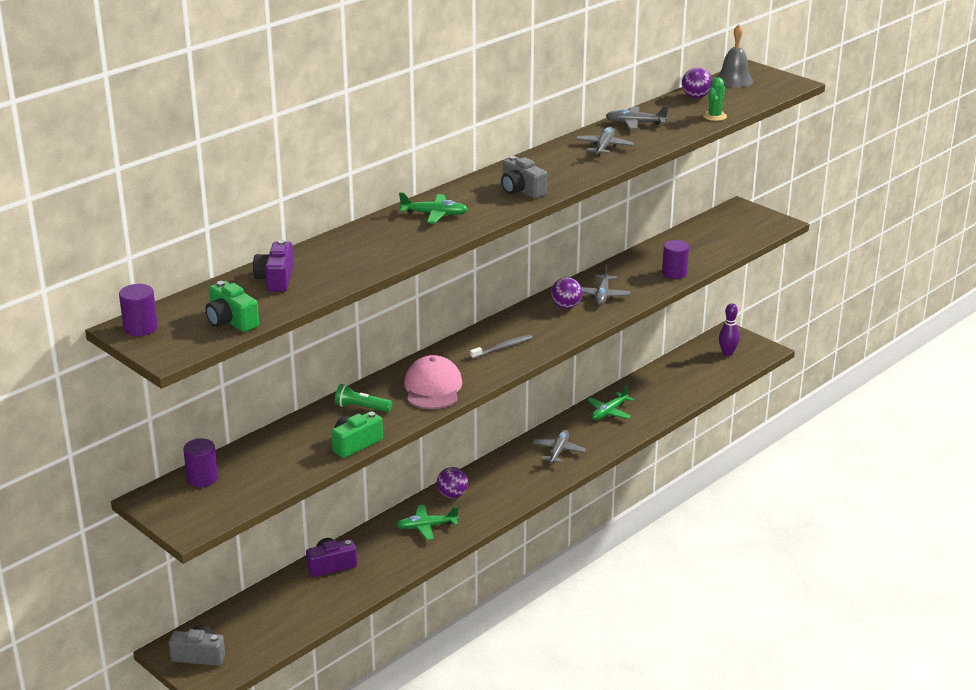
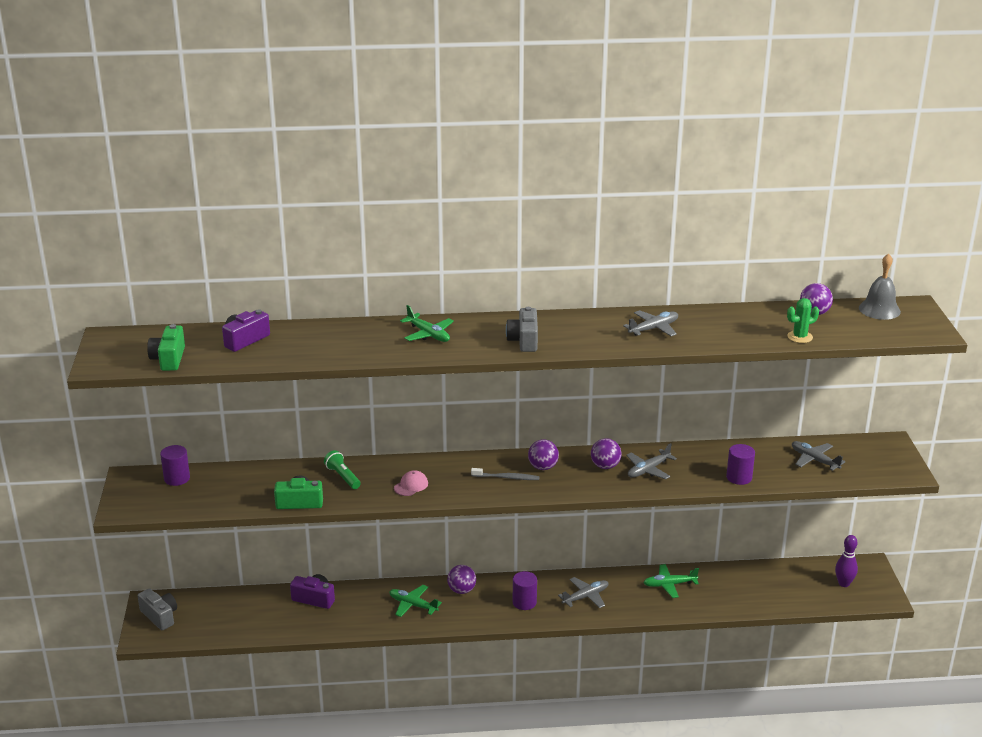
camera: 40 degrees right, 0 degrees up
purple cylinder [119,284,158,336] -> purple cylinder moved to [513,571,537,610]
pink cap [404,355,462,409] -> pink cap [394,470,428,496], size x0.52
grey plane [606,106,668,130] -> grey plane moved to [792,441,846,471]
none -> purple ball [528,439,559,470]

